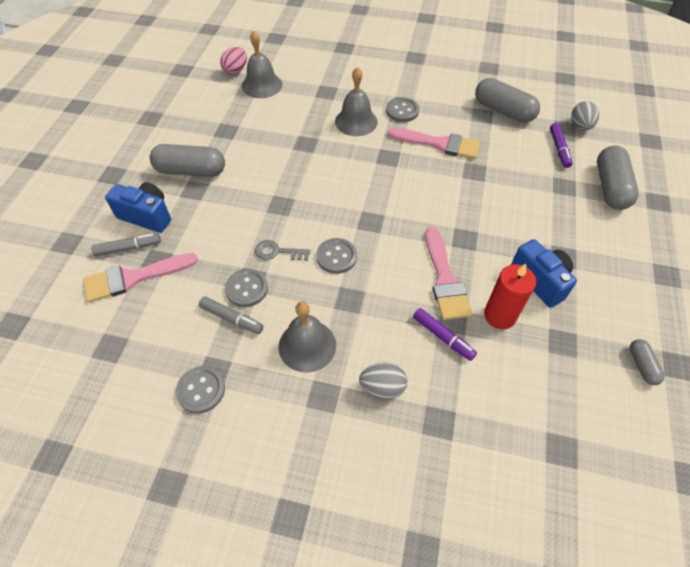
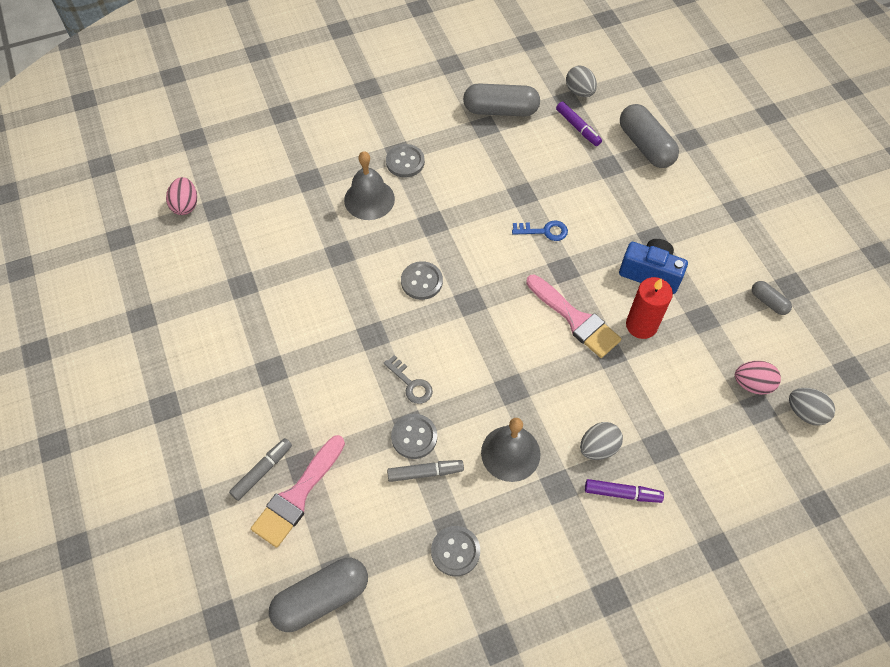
camera: 35 degrees left, 5 degrees up
blue camera [105,182,171,233] -> none
grey capsule [150,144,225,177] -> grey capsule moved to [269,558,368,632]
grey bell [242,31,282,98] -> none
grey key [255,240,310,261] -> grey key turned 105 degrees counterclockwise [384,355,433,404]
grey button [316,238,357,274] -> grey button moved to [401,261,443,300]
pink brush [388,128,481,159] -> none
purple marker [413,308,477,361] -> purple marker moved to [585,479,664,503]
none -> blue key [512,221,568,241]
none -> pink egg [735,361,781,395]
none -> grey egg [789,388,835,426]

